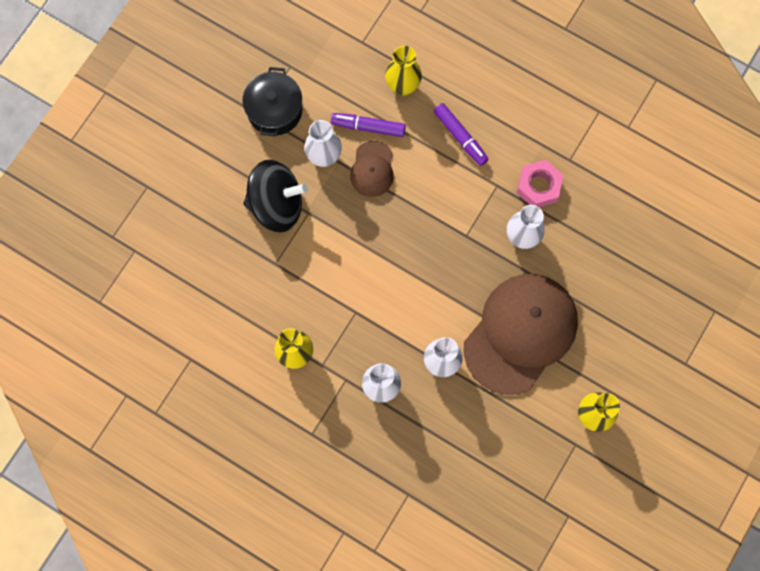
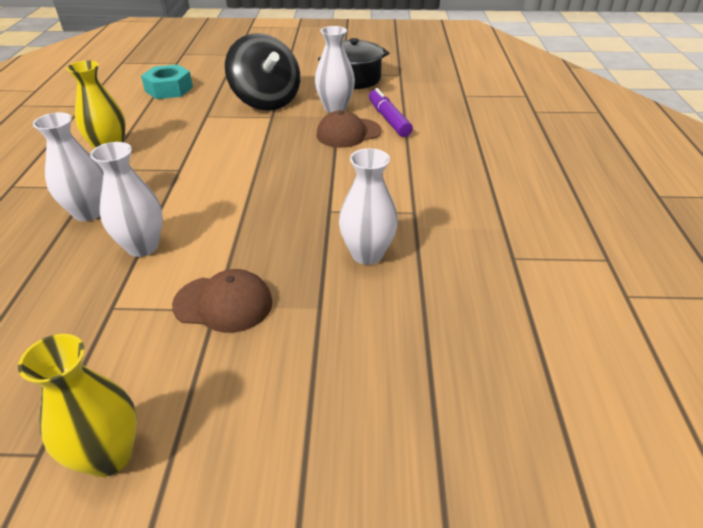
camera: 60 degrees right, 35 degrees down
yellow vase [385,46,422,96] -> none
purple marker [434,103,489,166] -> none
brown cap [464,274,578,395] -> brown cap [172,269,272,333], size x0.47
pink nut [517,160,564,207] -> none
none -> turquoise nut [141,65,193,99]

